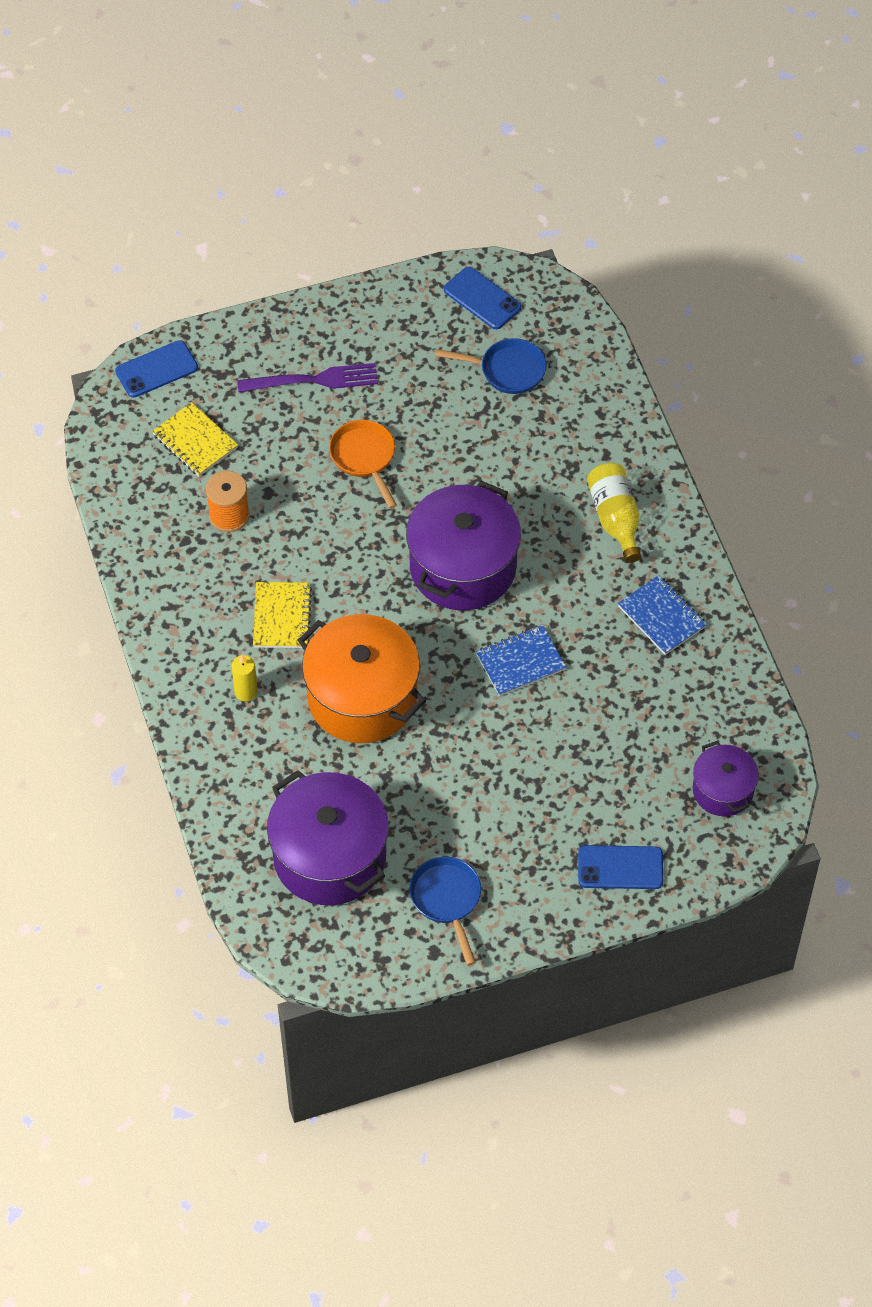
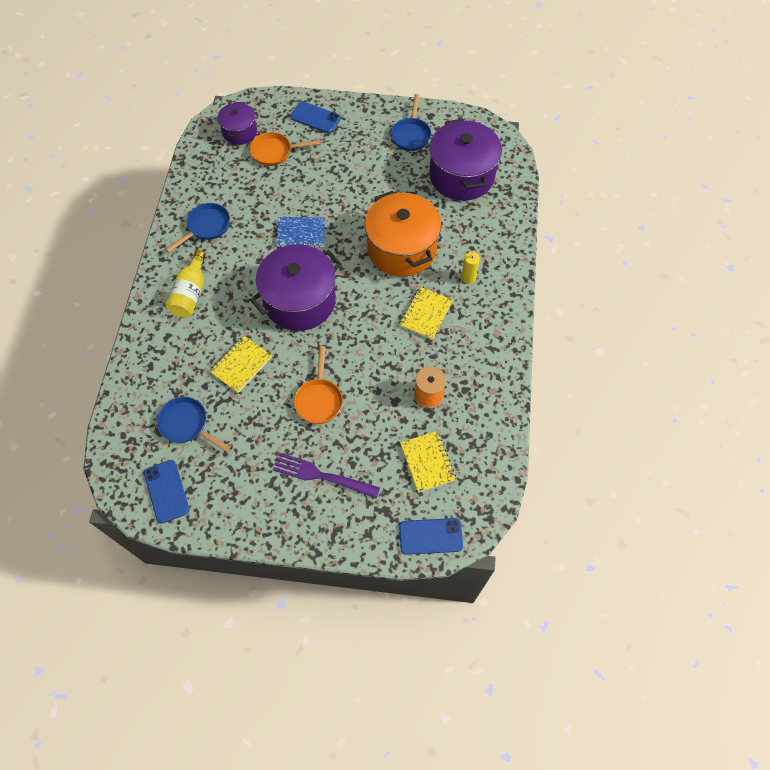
camera: 155 degrees left, 5 degrees up
blue notebook [618,575,707,655] -> blue pan [165,203,230,253]
none -> yellow notebook [209,336,272,393]
none -> orange pan [250,132,320,166]

